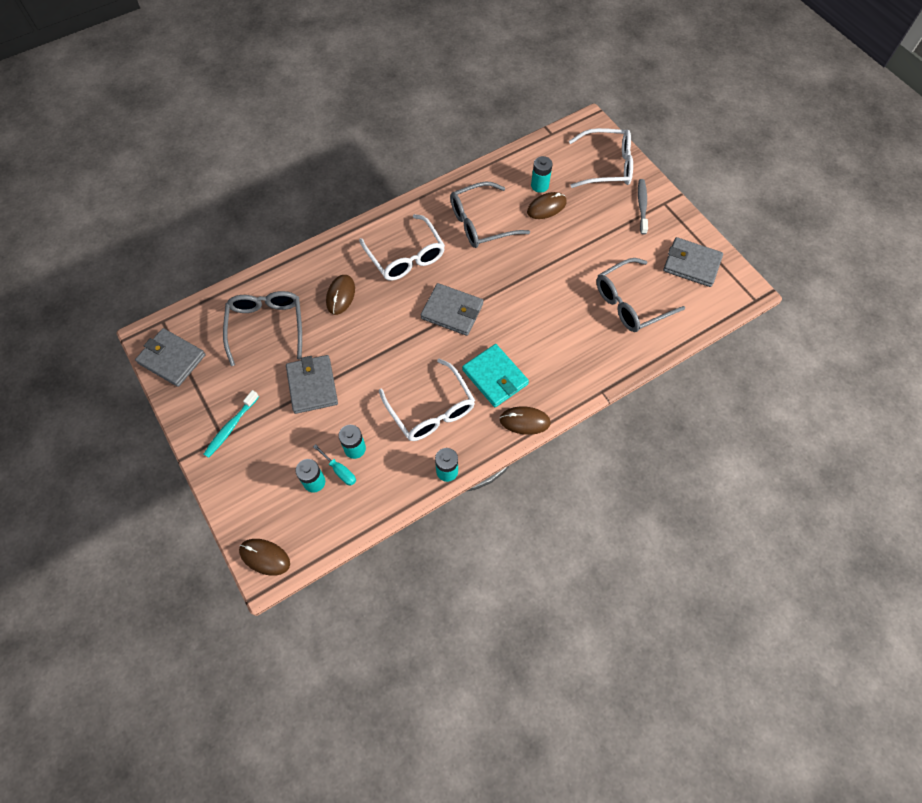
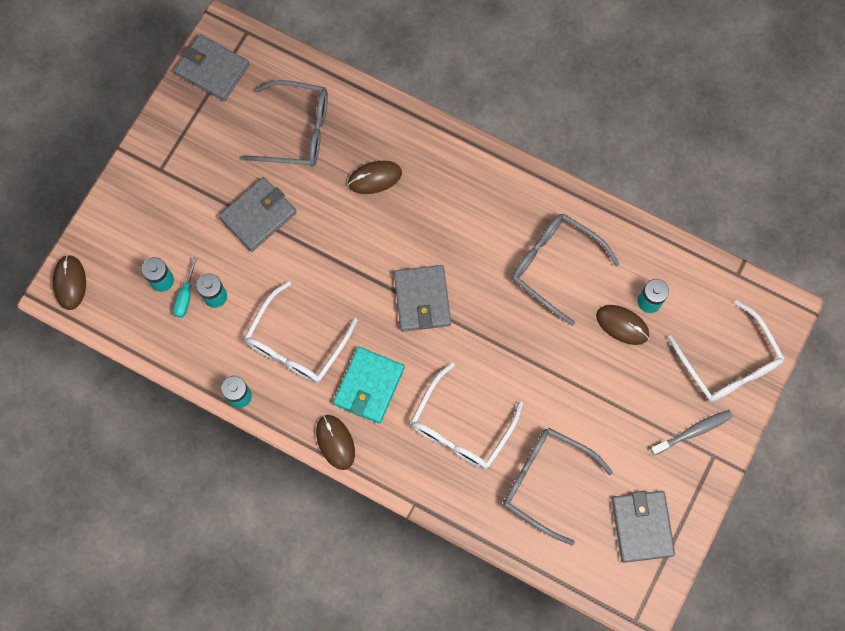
camera: 60 degrees right, 10 degrees up
grey wallet [135,328,206,387] -> grey wallet turned 60 degrees counterclockwise [174,34,250,101]
turquoise toothbrush [204,390,259,458] -> none
grey glasses [223,291,302,366] -> grey glasses turned 45 degrees clockwise [242,80,328,167]
white glasses [359,214,445,281] -> white glasses moved to [411,362,523,469]

